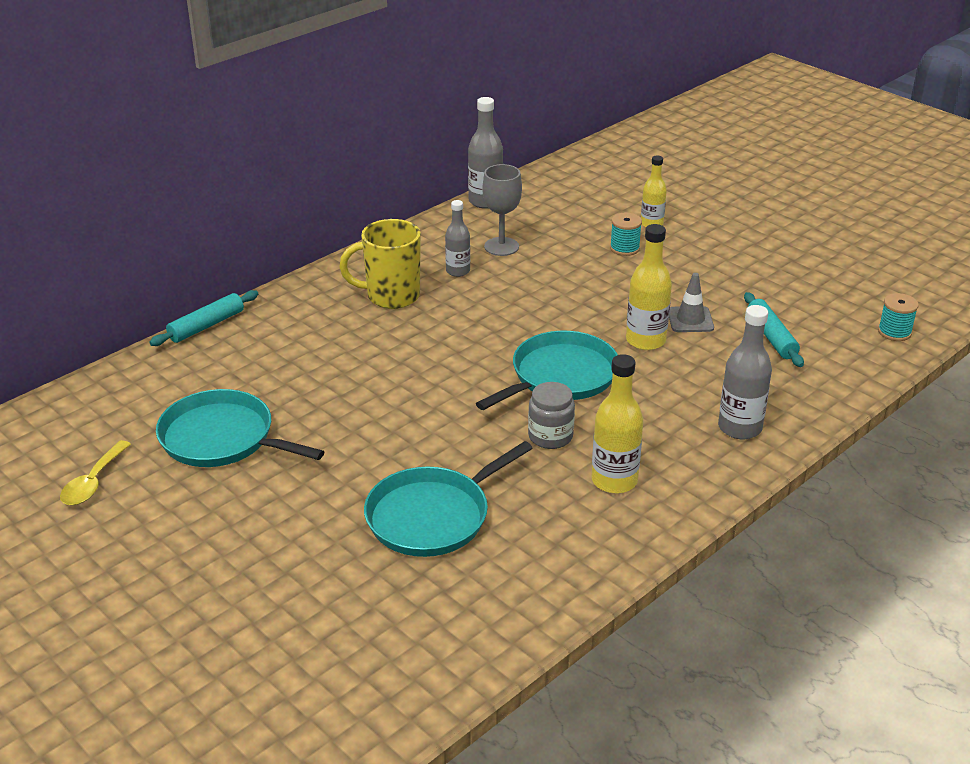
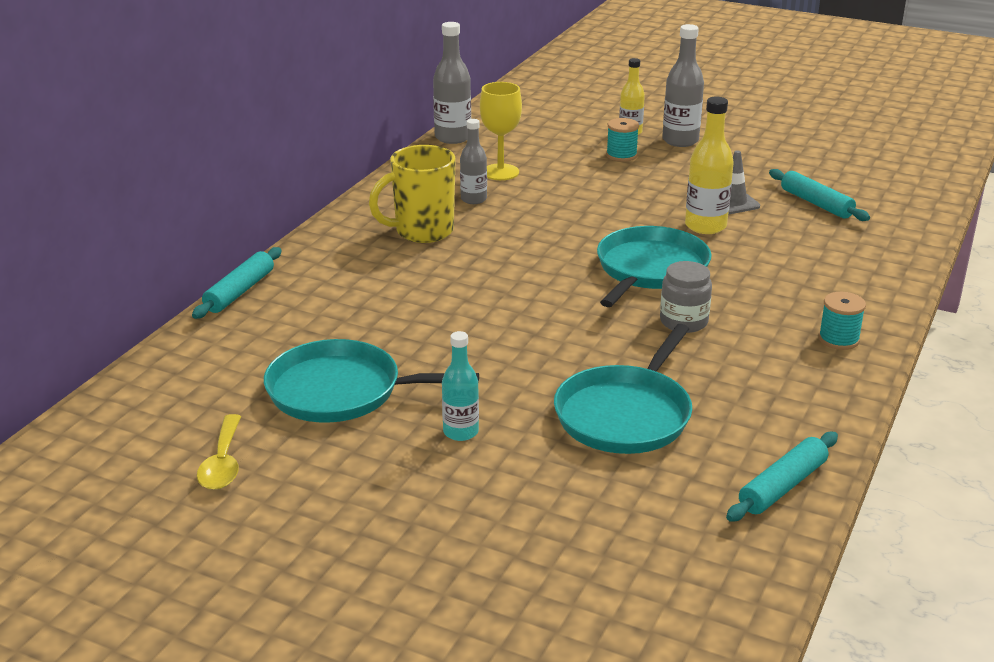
camera: 20 degrees left, 5 degrees down
grey goblet [482,164,522,256] -> yellow goblet [480,82,522,180]
yellow bottle [592,354,643,494] -> none
grey bottle [718,305,772,439] -> grey bottle moved to [662,24,704,147]
turquoise spool [878,293,919,341] -> turquoise spool moved to [819,292,866,350]
none -> turquoise bottle [442,331,479,441]
none -> turquoise rolling pin [726,432,838,522]

